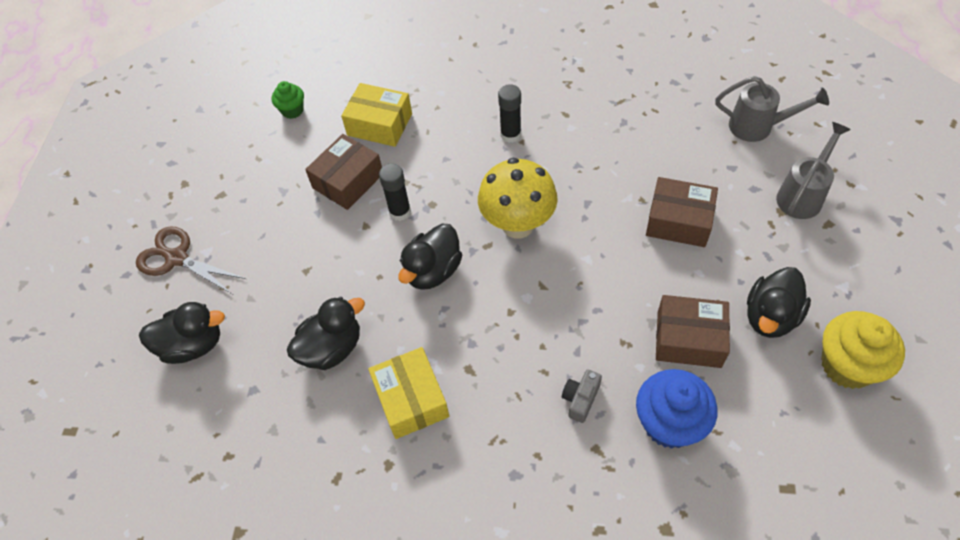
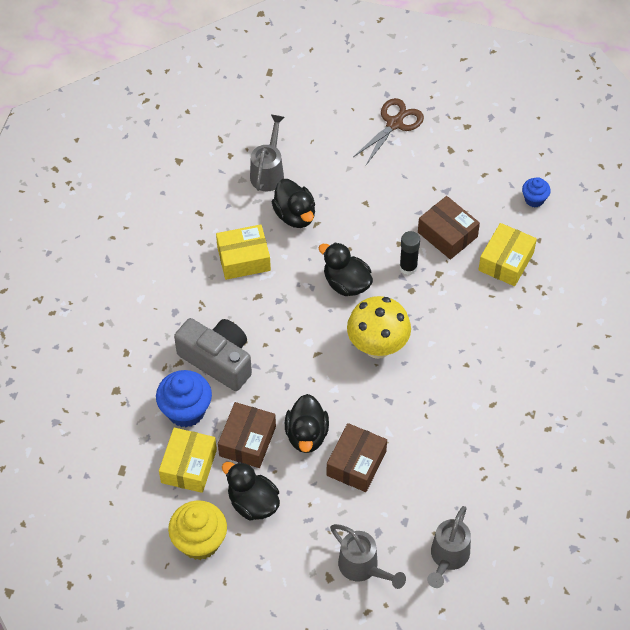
camera: 95 degrees right, 0 degrees up
black duck [139,302,225,364] -> black duck moved to [285,394,329,453]
green cupcake [272,81,304,119] -> blue cupcake [522,177,551,207]
black glue stick [498,84,521,143] -> none
grey camera [562,369,602,423] -> grey camera [174,318,252,391], size x2.26
none -> yellow box [159,428,217,493]
none -> grey watering can [250,114,285,192]

